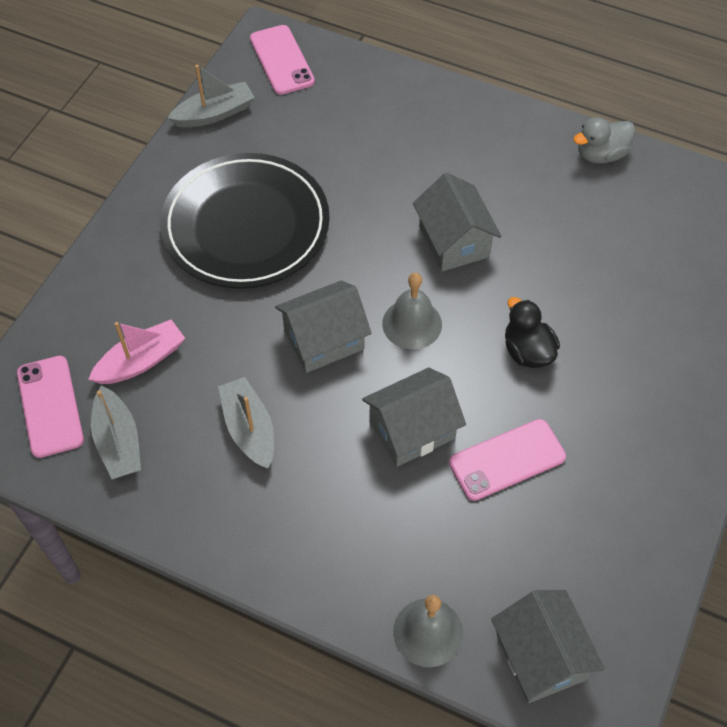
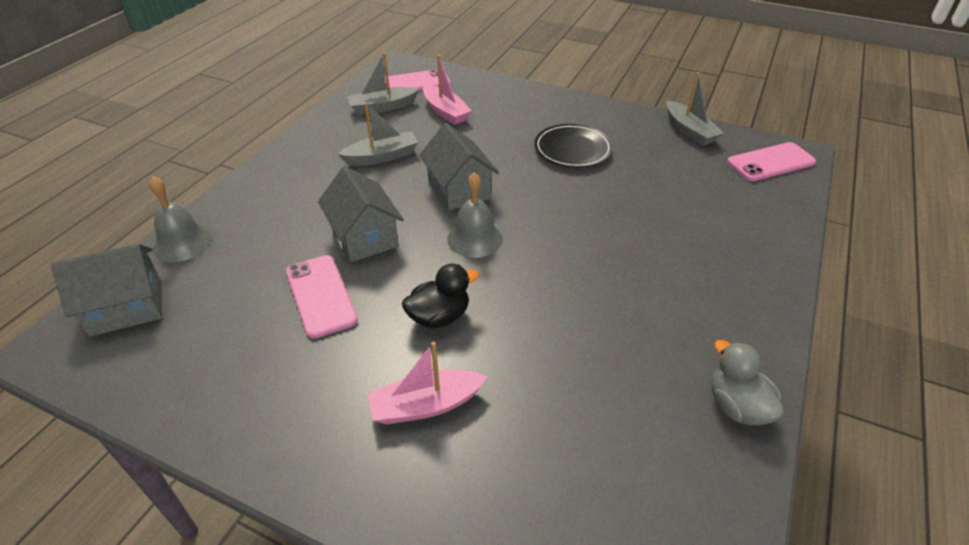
camera: 90 degrees right, 15 degrees down
black plate [160,153,330,289] -> black plate [534,124,613,168], size x0.56
grey house [413,173,501,271] -> none
none -> pink boat [367,341,488,424]

